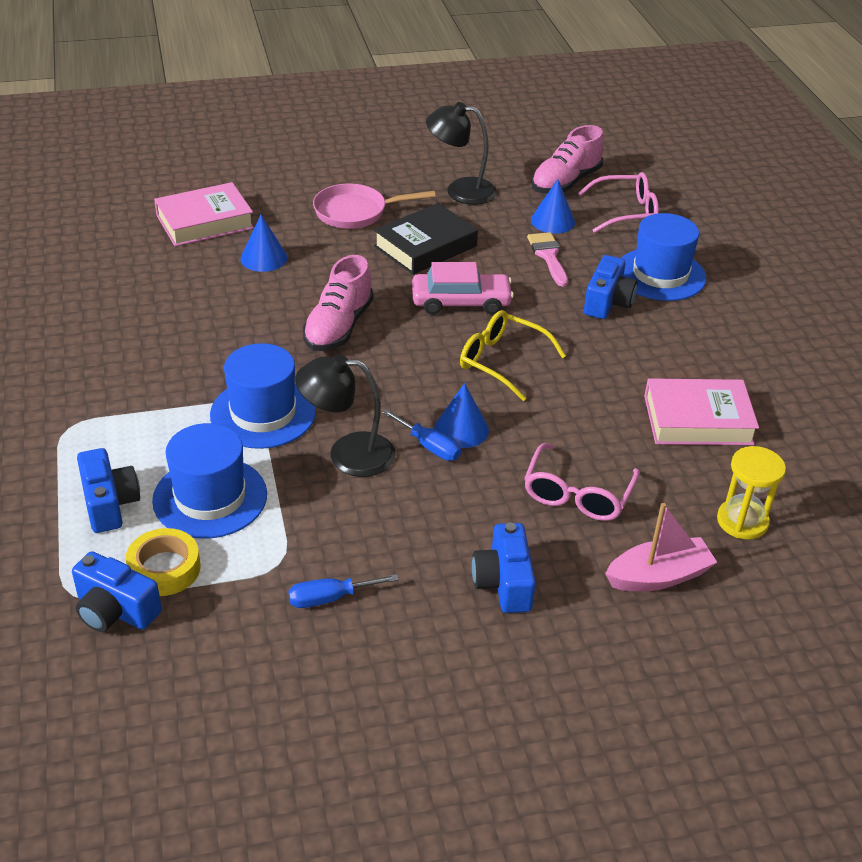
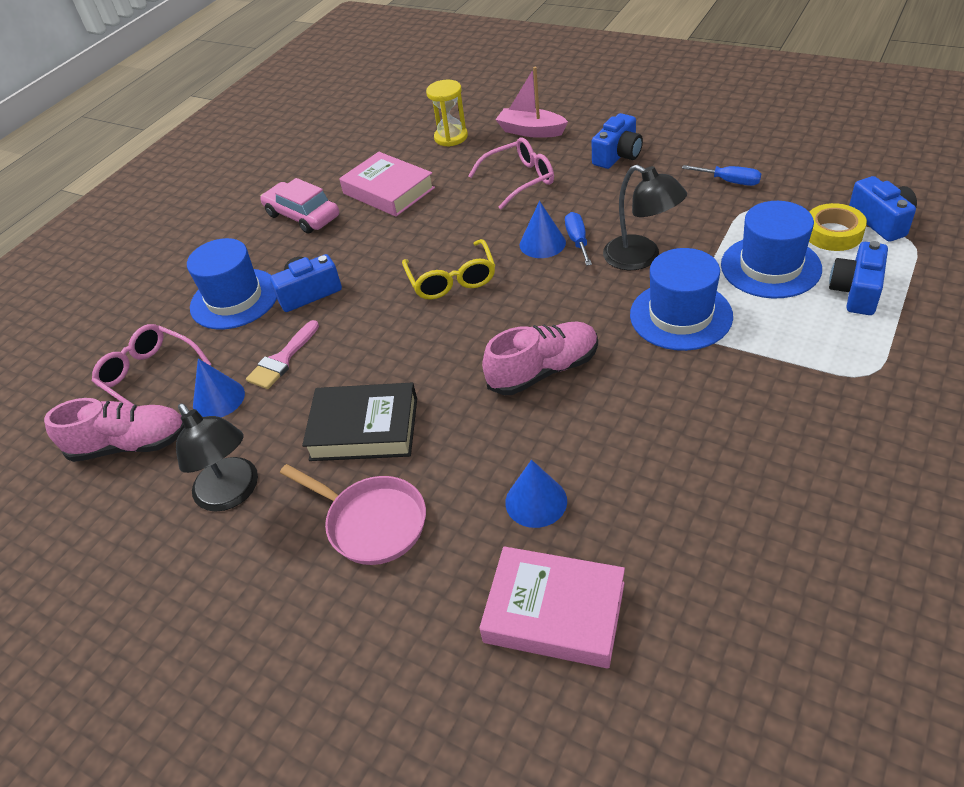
camera: 130 degrees left, 5 degrees up
pink car [412,262,514,314] -> pink car moved to [260,178,339,234]

